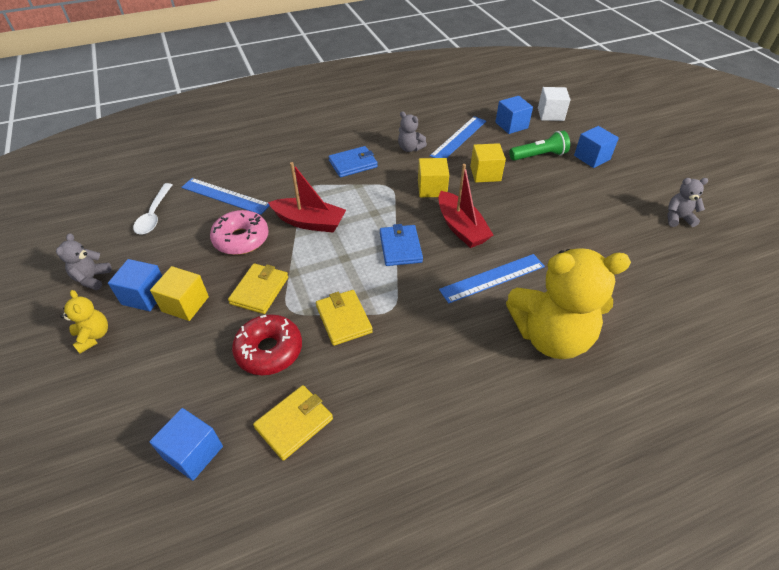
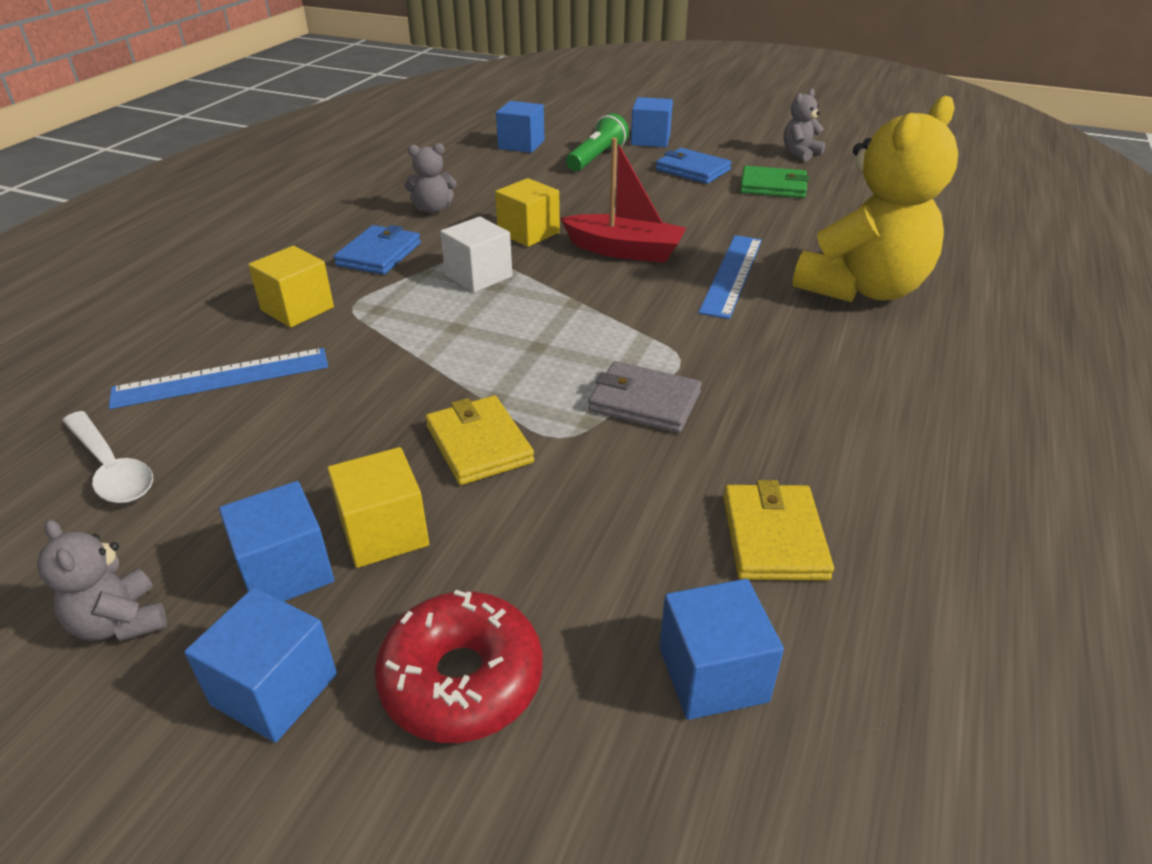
camera: 45 degrees left, 10 degrees down
yellow teddy bear [60,290,108,354] -> blue cube [184,587,337,742]
pink donut [210,210,269,255] -> none
red donut [232,314,302,375] -> red donut moved to [375,590,543,743]
red boat [268,162,346,233] -> none
yellow wallet [316,290,373,346] -> grey wallet [588,361,702,433]
blue wallet [380,224,423,266] -> blue wallet moved to [656,148,732,184]
blue ruler [430,116,486,158] -> none
yellow cube [470,143,506,182] -> yellow cube moved to [248,246,334,327]
white cube [538,87,570,121] -> white cube moved to [440,216,512,292]
none -> green wallet [740,166,809,198]

